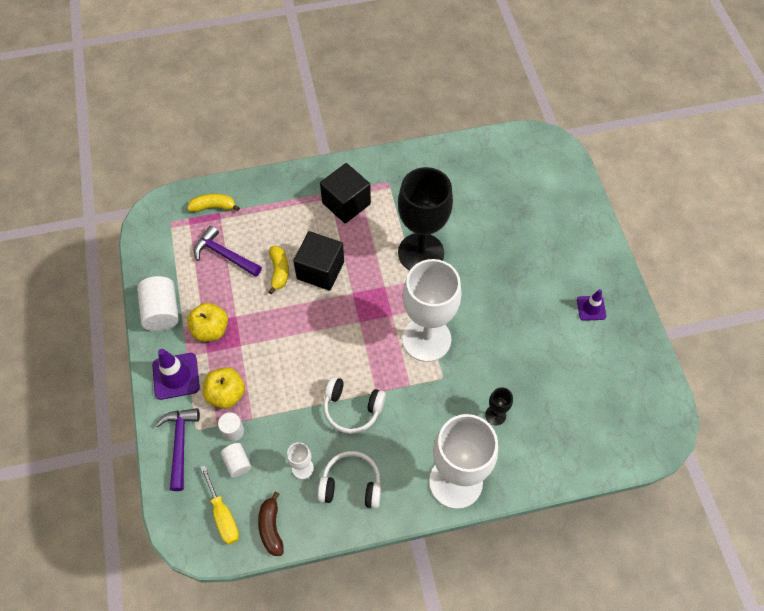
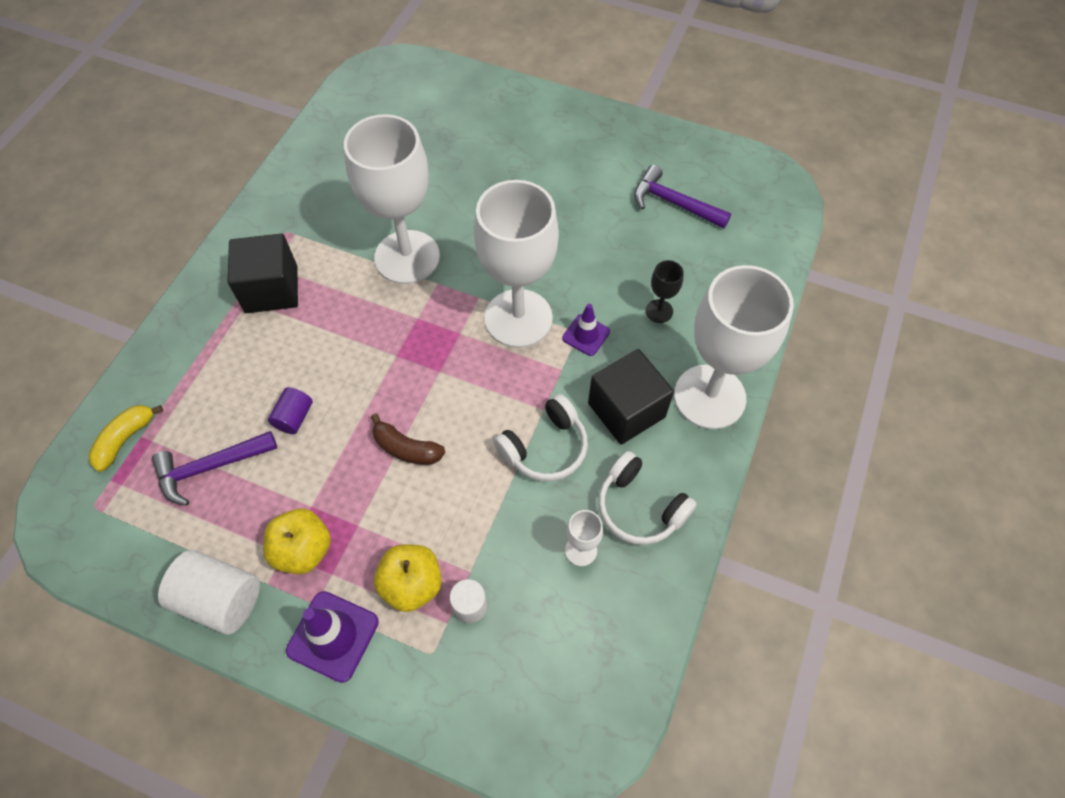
camera: 55 degrees left, 0 degrees up
purple hammer [155,408,200,491] -> purple hammer moved to [634,165,732,228]
yellow screwdriver [200,465,239,545] -> none
white cylinder [221,443,252,478] -> none
brown banana [258,492,284,556] -> brown banana moved to [371,413,445,465]
yellow banana [268,246,289,294] -> purple cylinder [268,387,313,434]
black cube [293,231,344,291] -> black cube moved to [588,349,674,445]
white headphones [318,451,381,509] -> white headphones turned 90 degrees counterclockwise [598,451,697,545]
black goblet [398,167,453,270] -> white goblet [344,114,440,284]
purple traffic cone [577,289,606,321] -> purple traffic cone moved to [562,304,610,356]

